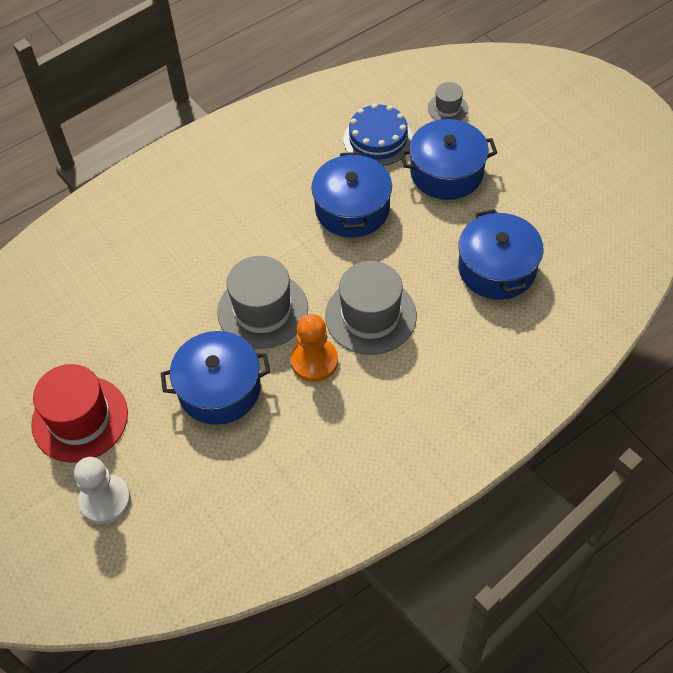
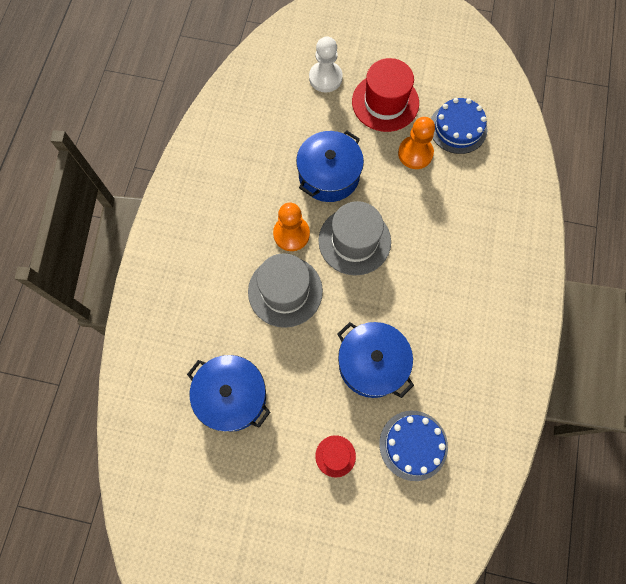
camera: 135 degrees right, 15 degrees up
blue pot [400,119,497,200] -> red hat [315,435,356,478]
grey hat [428,82,468,120] -> none
none -> orange pawn [398,117,435,169]
none -> blue cake [431,98,487,154]

